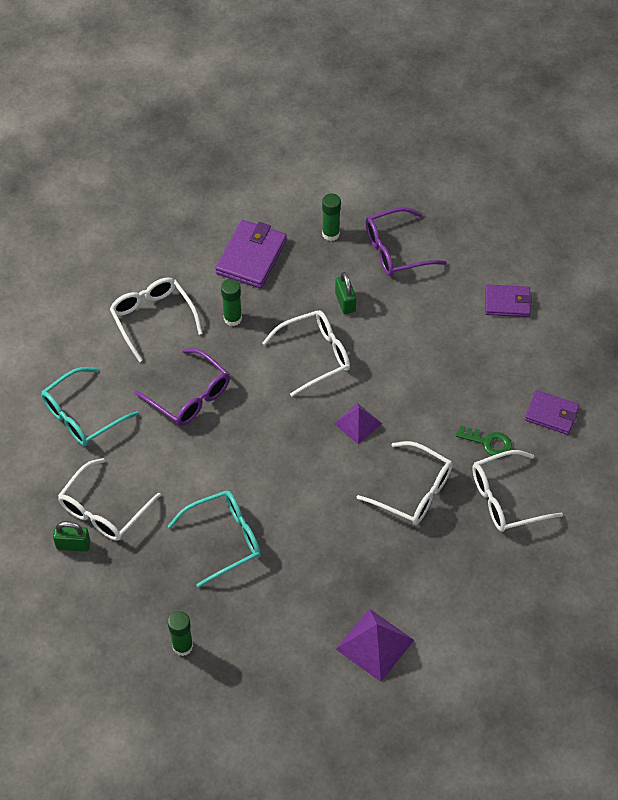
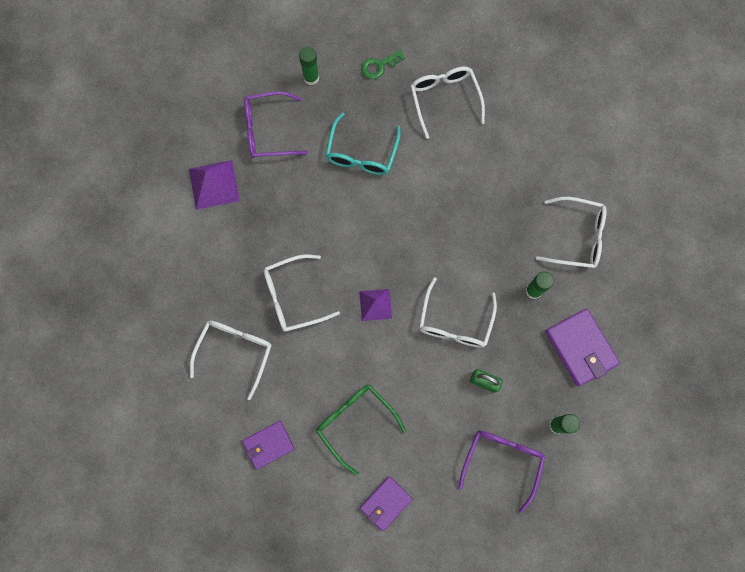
camera: 130 degrees right, 20 degrees up
turquoise glasses [41,367,139,446] -> none
green padlock [53,521,90,552] -> none
purple glasses [134,348,230,426] -> purple glasses moved to [244,91,308,158]
green key [456,426,512,456] -> green key moved to [361,50,405,79]
none -> green glasses [316,385,406,476]

